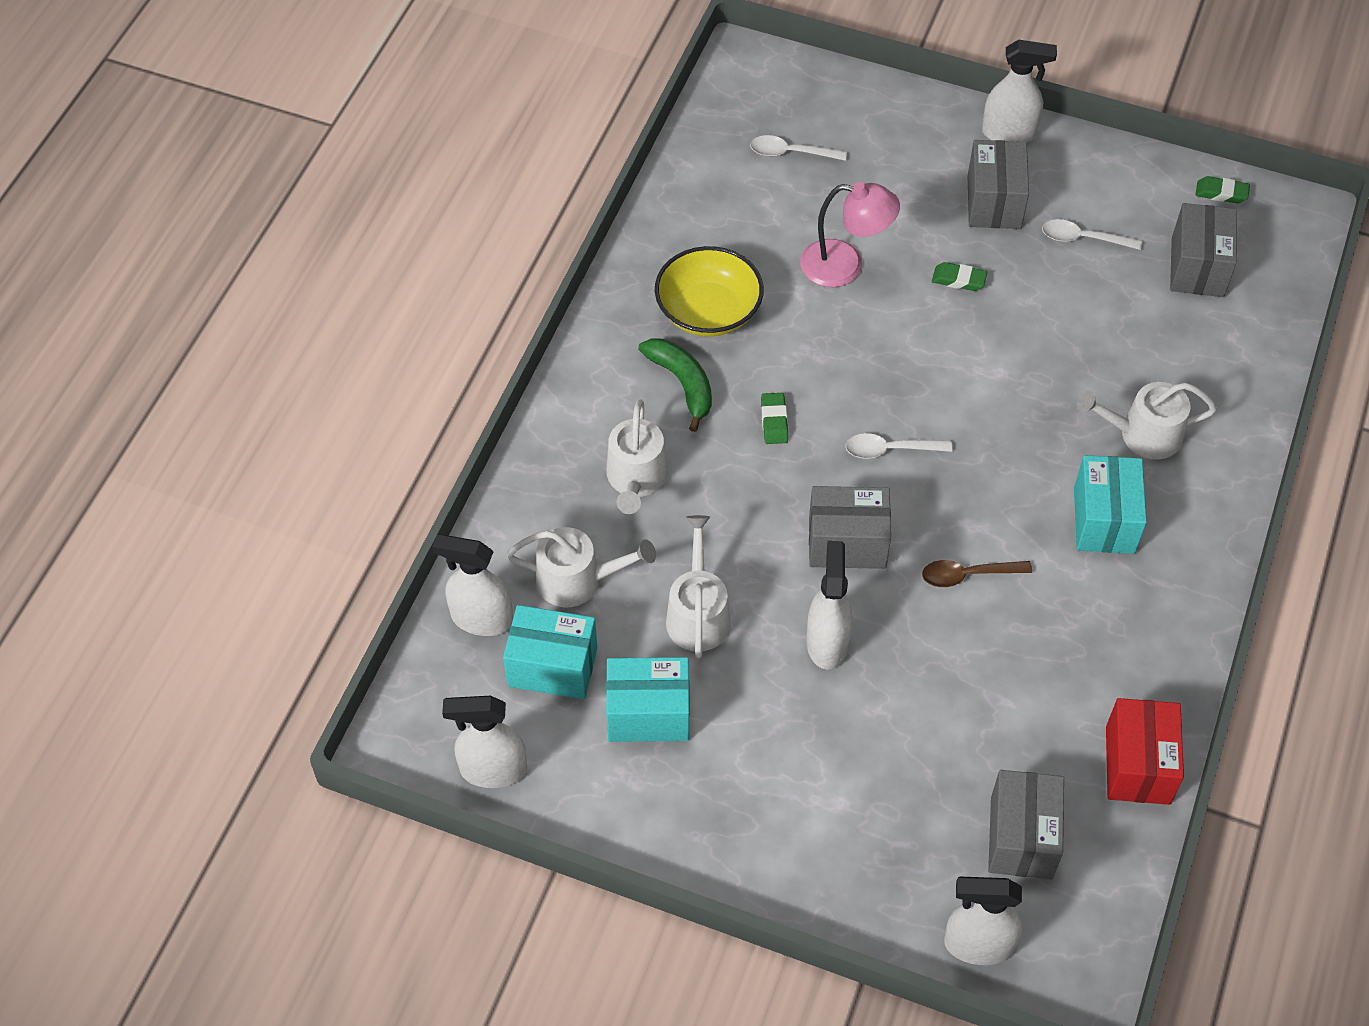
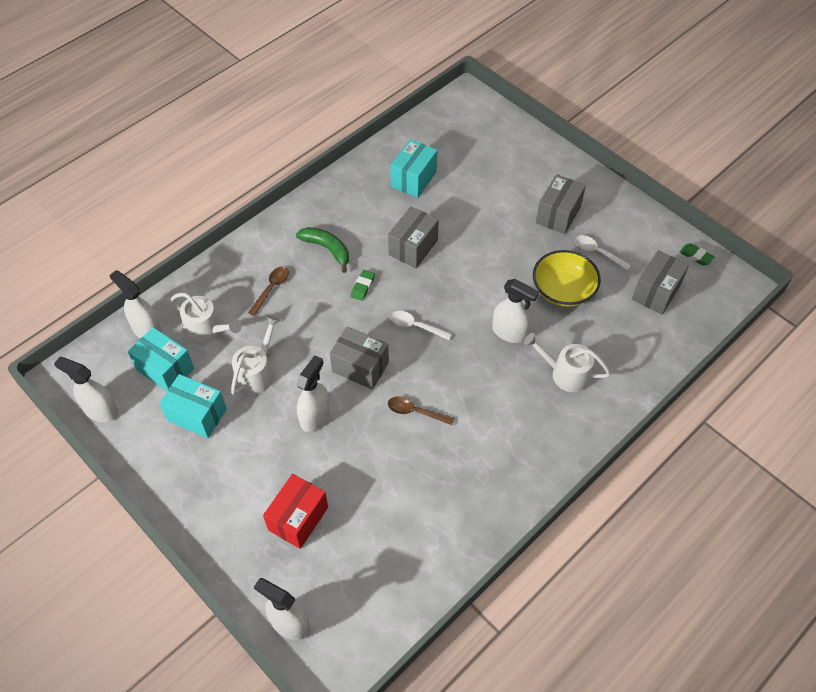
camera: 25 degrees right, 0 degrees up
white watering can [607,399,668,514] -> brown spoon [248,267,289,316]
green banana [638,339,712,432] -> green banana turned 45 degrees counterclockwise [296,227,349,273]
yellow bowl [655,246,764,337] -> yellow bowl moved to [533,250,601,307]
white spoon [750,135,847,161] -> none
pink lamp [800,182,900,287] -> none
green eraser [932,262,987,291] -> none
white spray bottle [982,40,1057,142] -> white spray bottle moved to [492,279,539,343]
grey box [988,770,1064,879] -> grey box moved to [388,206,439,268]
turquoise box [1074,455,1147,554] -> turquoise box moved to [390,139,438,198]
red box [1106,698,1184,805] -> red box moved to [263,474,328,549]

